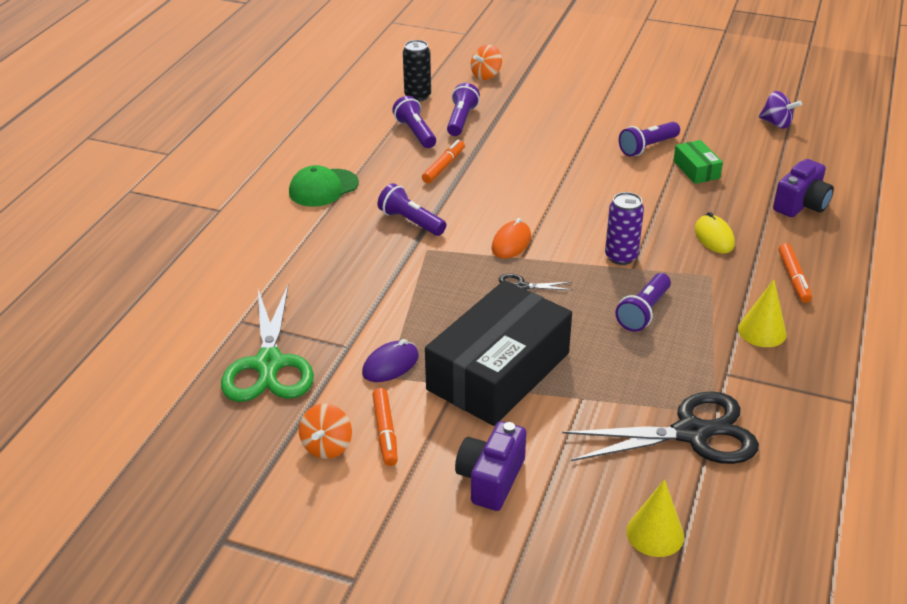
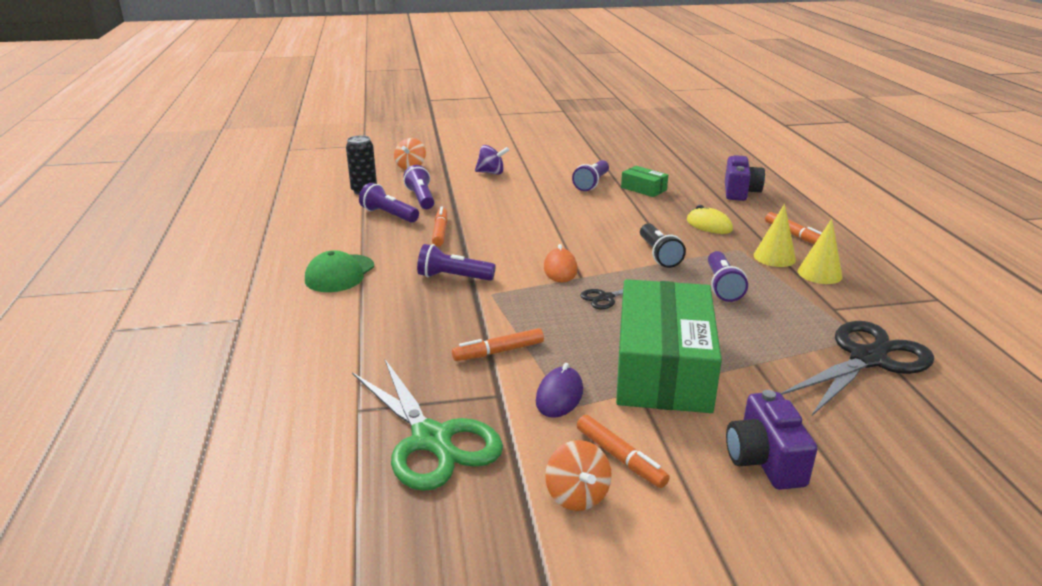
camera: 30 degrees left, 10 degrees down
black box [425,280,572,426] -> green box [616,279,722,413]
purple can [605,192,644,265] -> black flashlight [640,223,686,268]
yellow cone [626,479,684,557] -> yellow cone moved to [754,204,796,267]
purple spinning top [759,91,802,129] -> purple spinning top moved to [475,145,509,175]
none -> orange marker [452,328,544,361]

